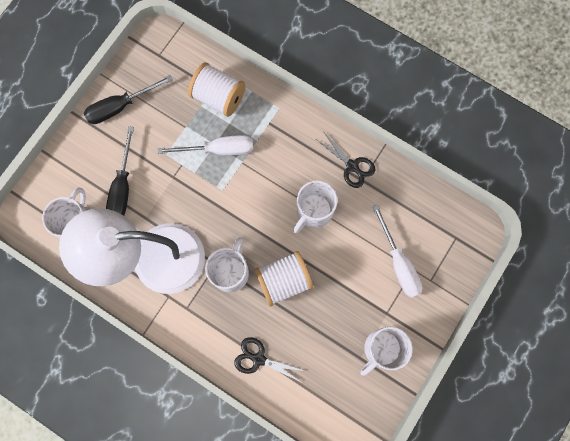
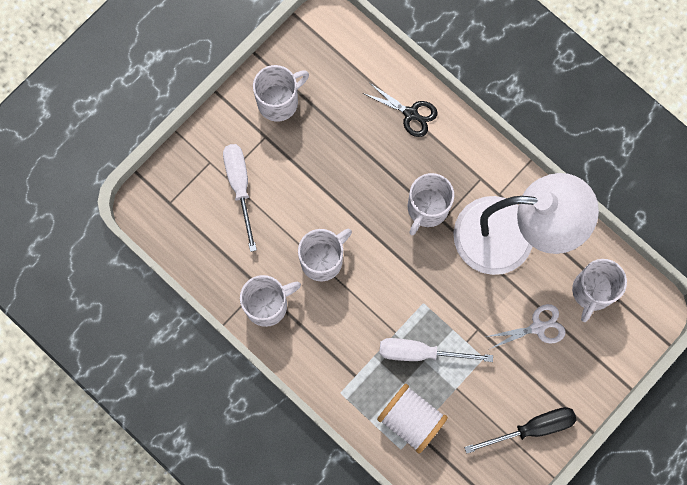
camera: 170 degrees left, 0 degrees up
black screwdriver [106,126,134,216] -> white scissors [486,304,566,349]
white spool [254,251,313,306] -> none
black scissors [316,131,375,188] -> white mug [240,275,301,327]

